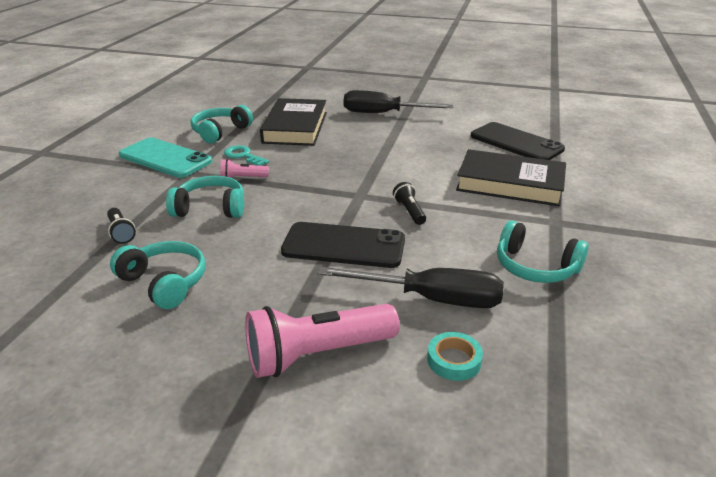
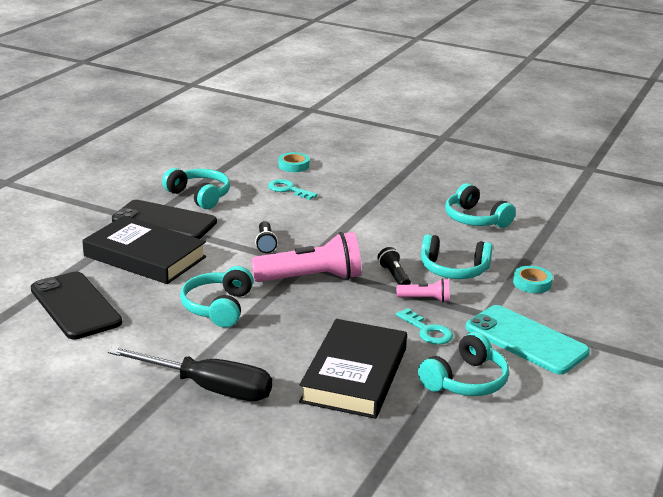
camera: 170 degrees left, 5 degrees down
black flashlight [107,208,136,244] -> black flashlight moved to [377,247,411,285]
pink flashlight [245,304,400,378] -> pink flashlight moved to [251,232,361,282]
black phone [281,222,405,268] -> black phone moved to [112,200,217,239]
black screwdriver [318,267,504,308] -> turquoise key [268,179,318,200]
none -> turquoise headphones [180,266,253,327]
none -> turquoise tape [513,266,553,293]

